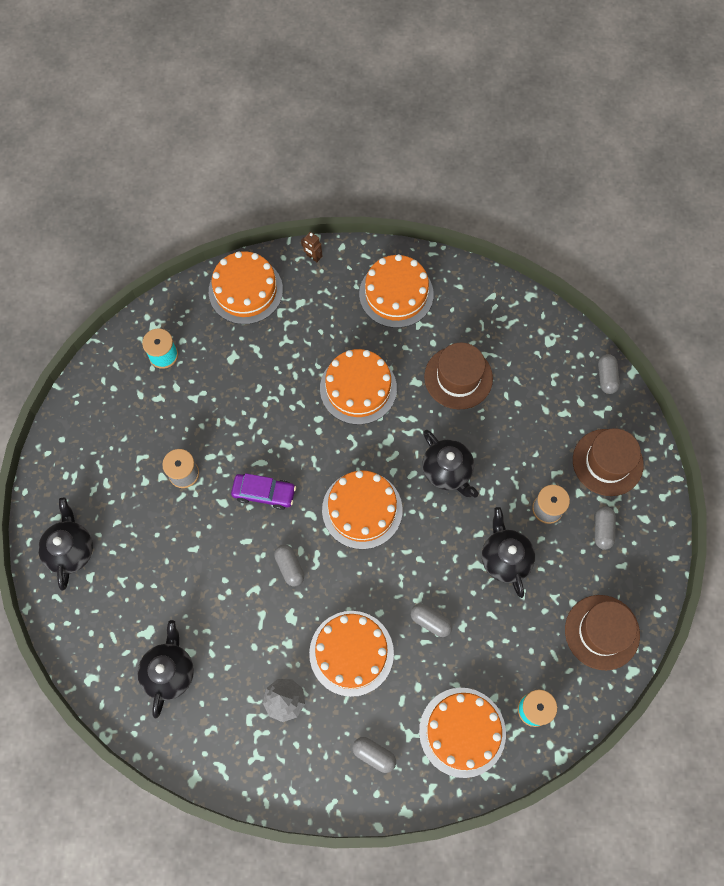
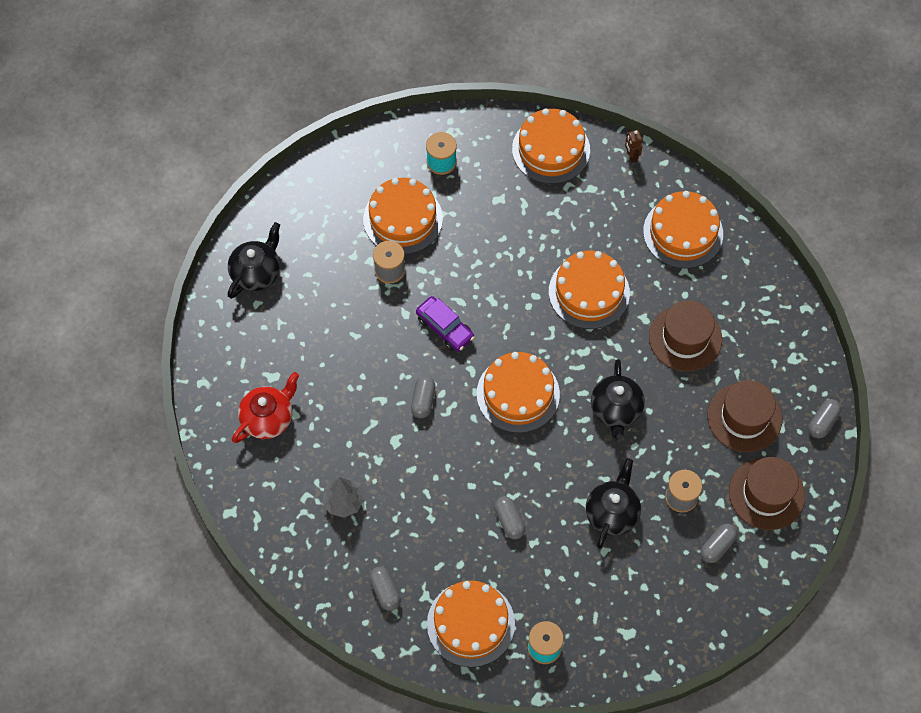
camera: 35 degrees right, 5 degrees down
black teapot [137,620,194,718] -> red teapot [232,372,299,443]
orange cake [309,611,394,697] -> orange cake moved to [363,178,443,254]
brown hat [565,595,640,670] -> brown hat moved to [707,380,782,452]

